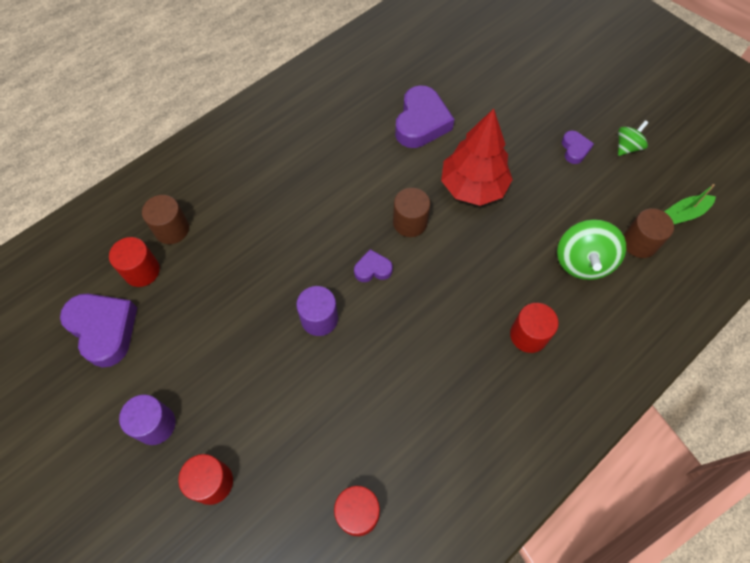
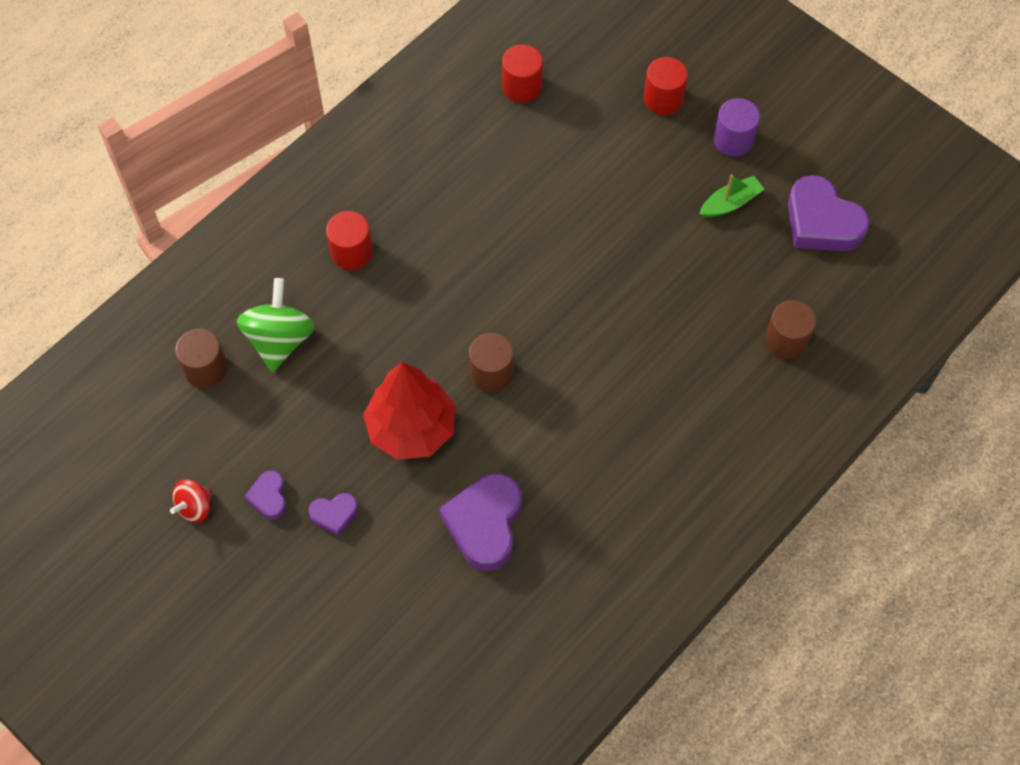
camera: 175 degrees right, 0 degrees up
red cylinder [109,237,160,287] -> none
purple cylinder [296,286,338,336] -> none
purple heart [354,249,393,282] -> purple heart moved to [309,493,358,536]
green spinning top [618,120,649,156] -> red spinning top [170,479,211,523]
green boat [664,184,716,224] -> green boat moved to [699,174,764,218]

